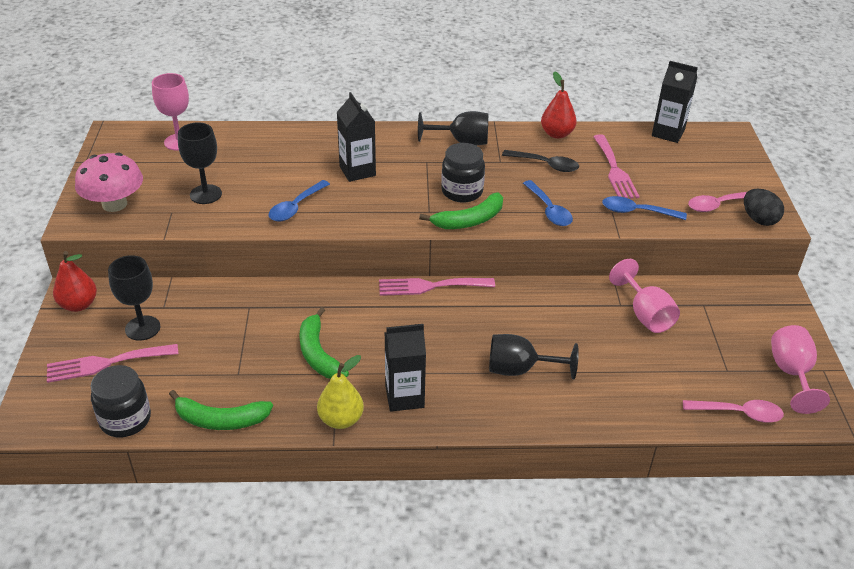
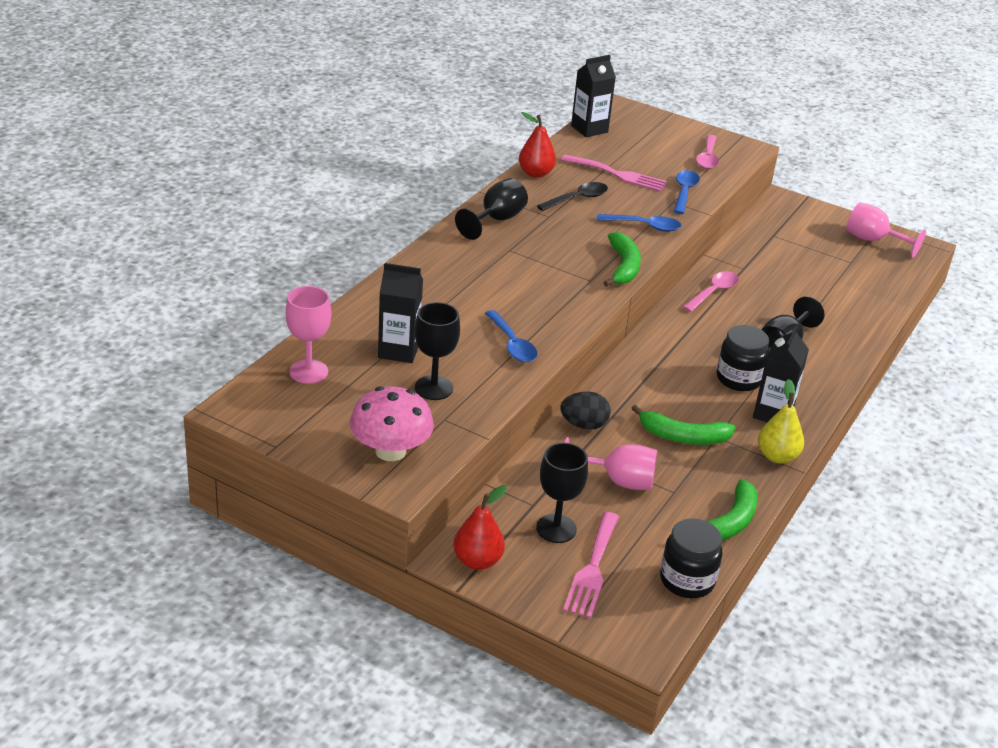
camera: 60 degrees left, 5 degrees down
black carton [337,92,376,182] -> black carton moved to [378,263,423,363]
pink fork [379,278,495,296] -> none
black jar [441,143,485,203] -> black jar moved to [717,325,769,391]
blue spoon [602,196,687,220] -> blue spoon turned 150 degrees clockwise [673,170,700,214]
pink goblet [609,259,680,333] -> pink goblet moved to [565,437,657,490]
pink spoon [683,400,784,423] -> pink spoon moved to [683,271,739,312]
black egg [744,189,784,226] -> black egg moved to [560,392,611,429]

